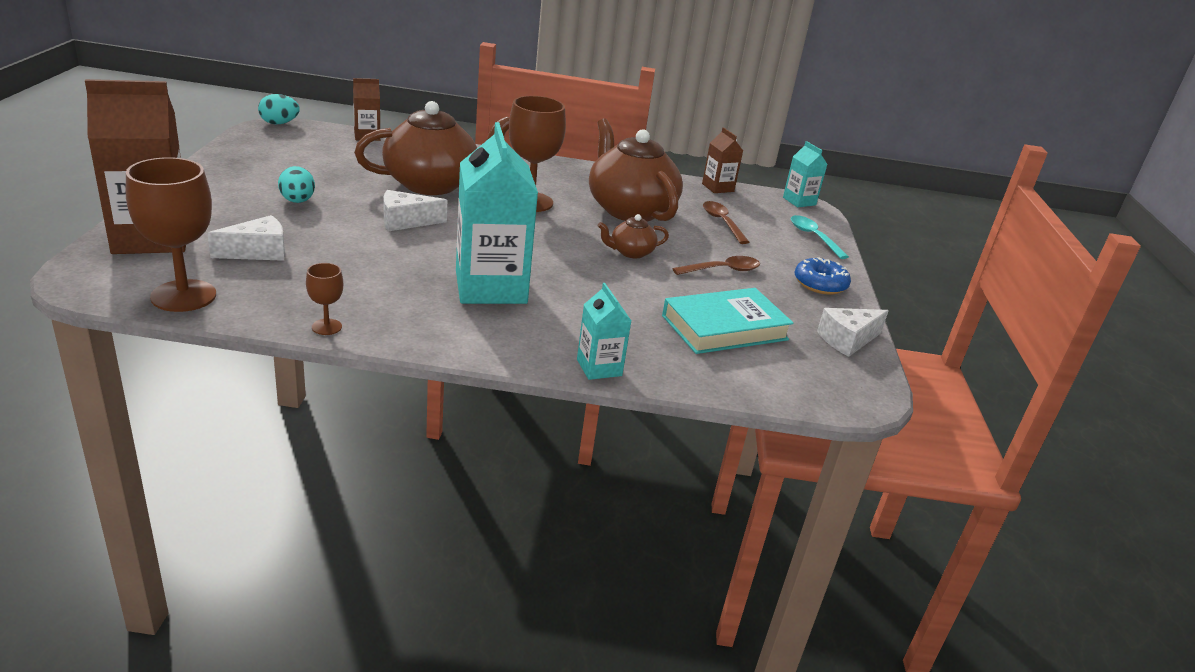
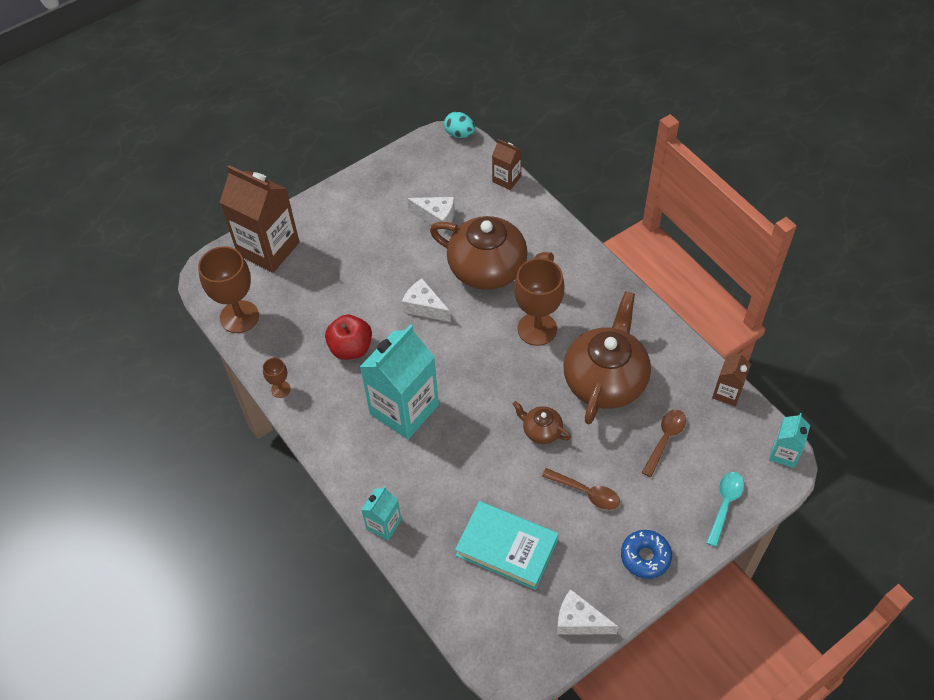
camera: 55 degrees right, 25 degrees up
white cheese [207,215,285,261] -> white cheese moved to [407,197,455,233]
turquoise egg [278,166,315,203] -> none
none -> red apple [325,315,372,360]

